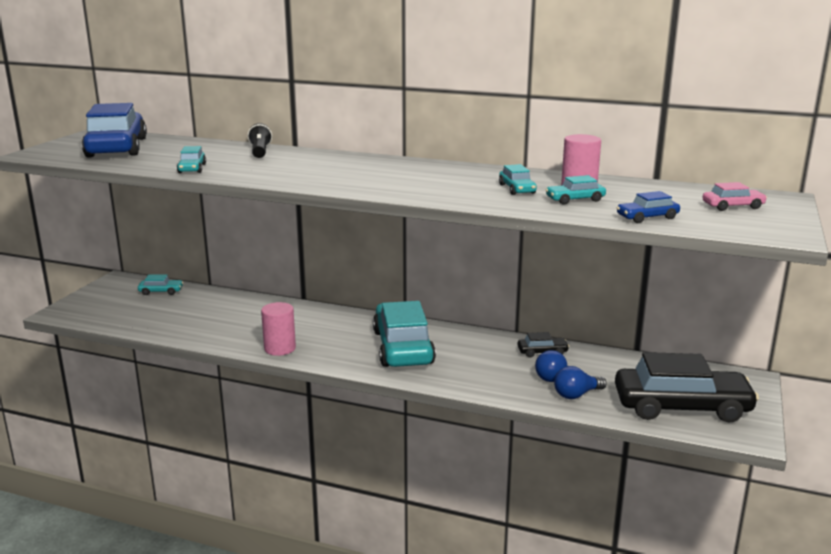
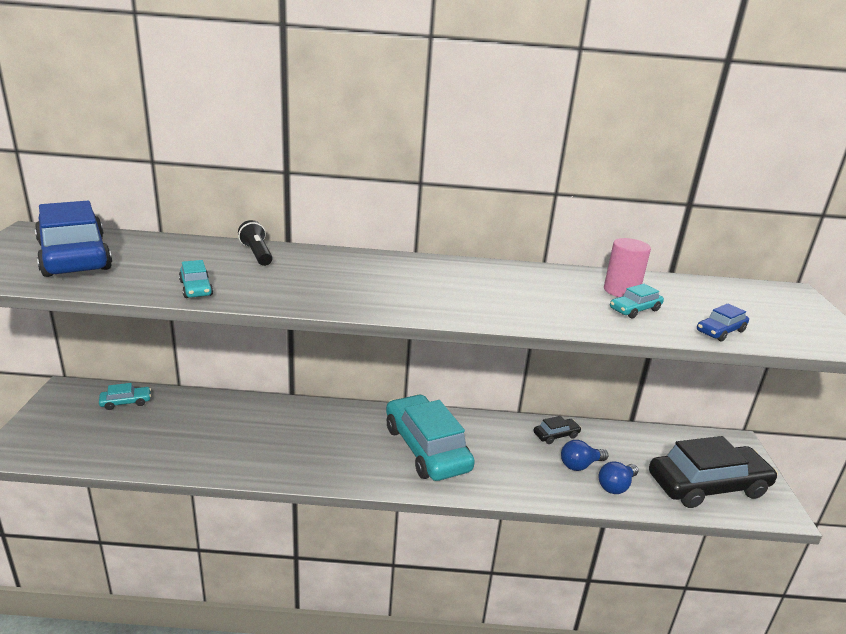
camera: 20 degrees left, 5 degrees up
pink cylinder [261,302,296,356] -> none
turquoise car [499,164,537,195] -> none
blue light bulb [535,350,567,382] -> blue light bulb turned 75 degrees clockwise [561,440,608,471]
pink car [703,182,767,211] -> none

